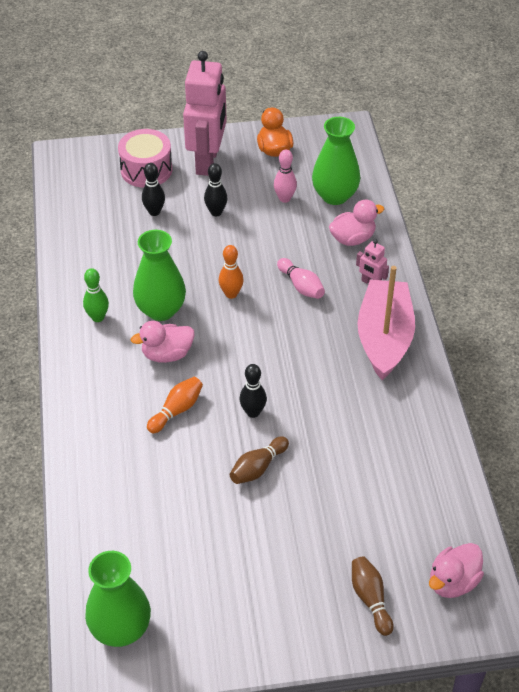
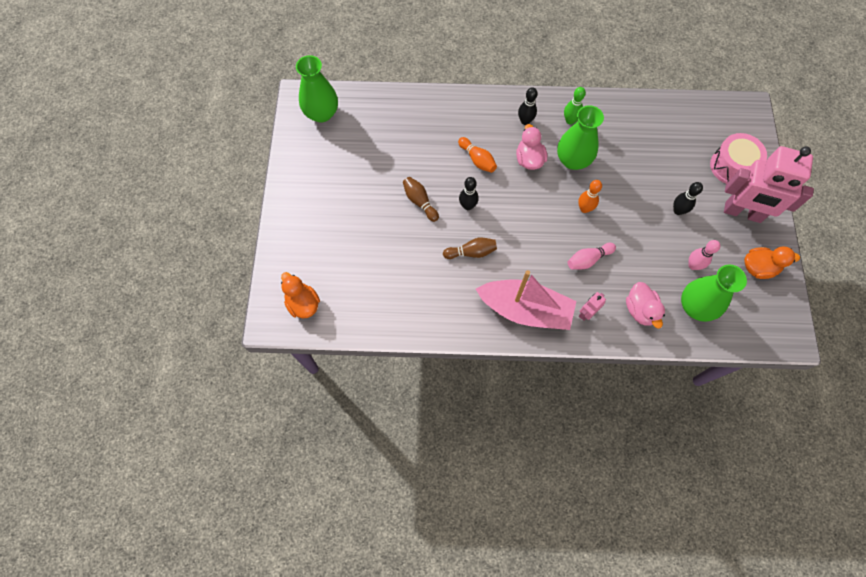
camera: 100 degrees right, 20 degrees up
black bowling pin [142,163,165,216] -> black bowling pin moved to [518,87,538,125]
brown bowling pin [352,556,394,636] -> brown bowling pin moved to [443,238,497,259]
pink duck [429,543,484,598] -> orange duck [281,272,320,318]

